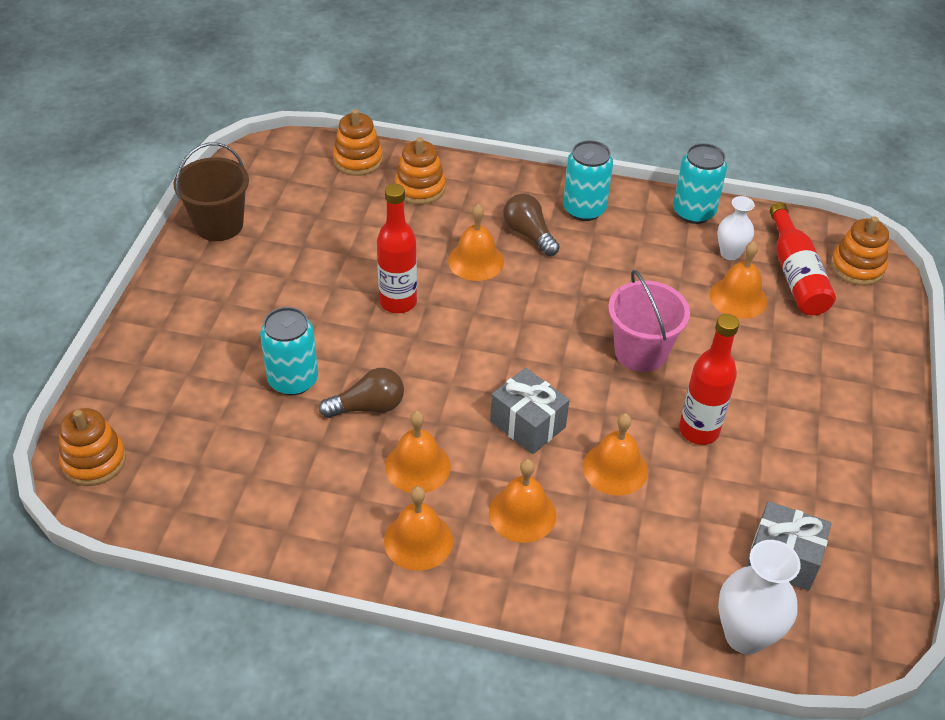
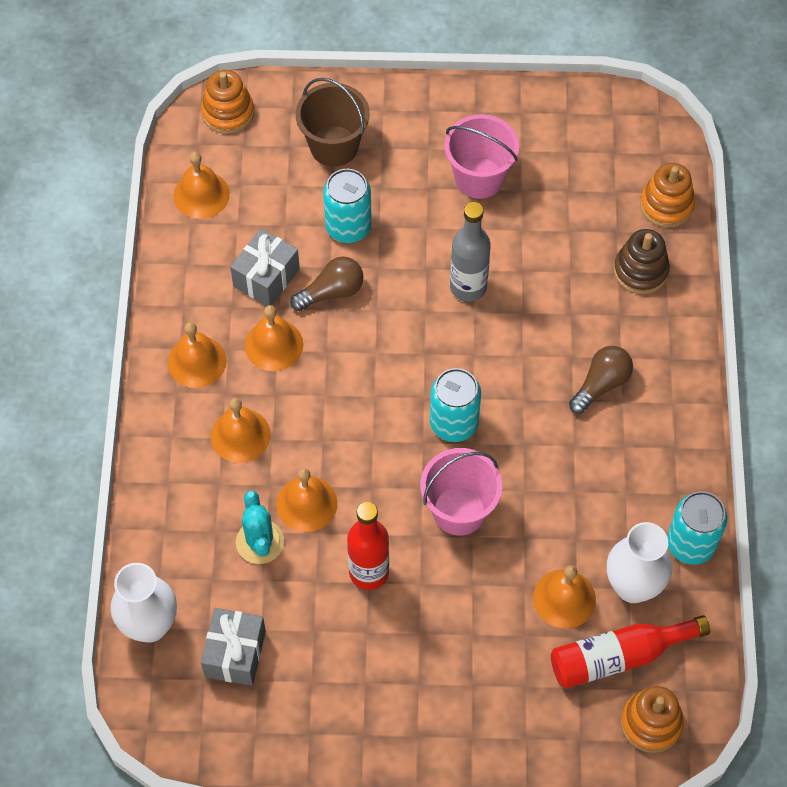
camera: 80 degrees right, 15 degrees up
brown bucket [173,142,249,241] -> brown bucket moved to [296,78,370,167]
brown light bulb [319,368,404,418] -> brown light bulb turned 90 degrees counterclockwise [290,257,364,311]
red bottle [377,184,417,313] -> grey bottle [450,202,491,302]
orange stacking toy [394,137,445,205] -> brown stacking toy [614,229,670,294]
orange bell [448,204,504,281] -> orange bell moved to [173,152,230,219]
grey gift [490,368,569,454] -> grey gift moved to [230,229,300,306]
turquoise can [563,140,613,221] -> turquoise can moved to [430,368,481,442]
white vase [717,196,755,260] -> white vase [607,522,672,603], size x1.61
none -> turquoise cactus [236,490,284,564]
none -> pink bucket [444,114,519,199]

